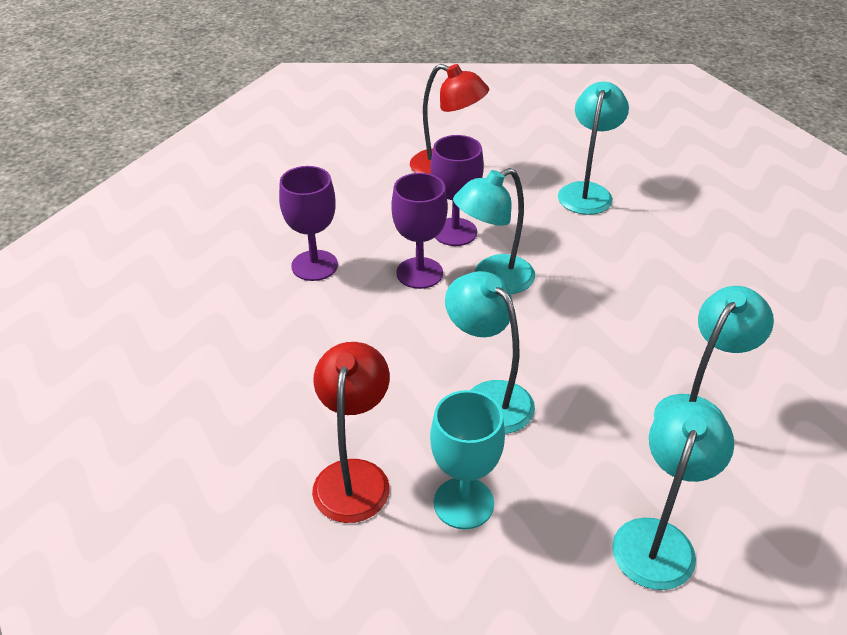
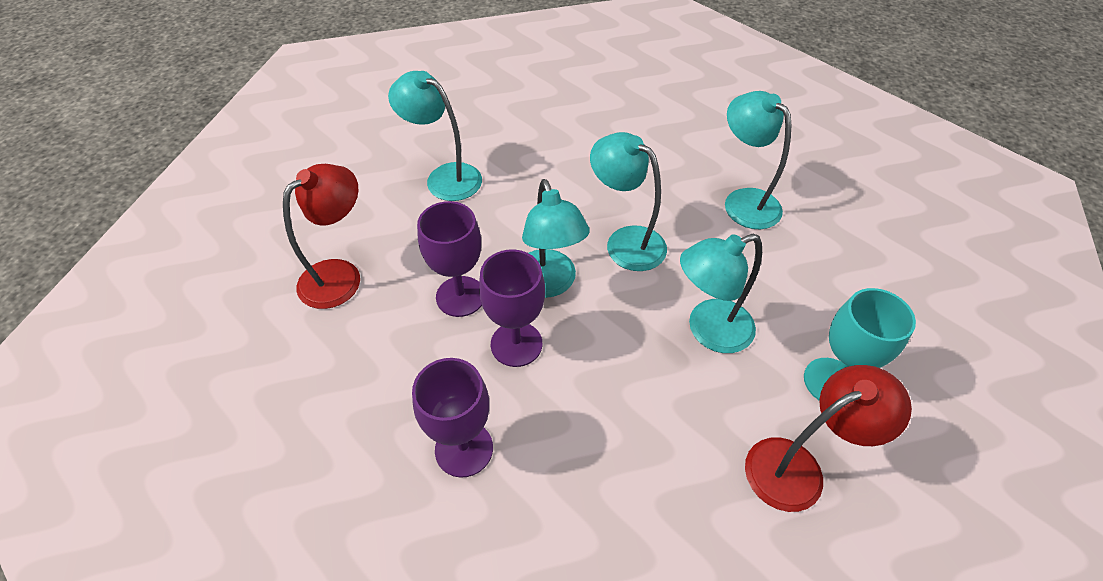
camera: 75 degrees left, 10 degrees up
red lamp [312,342,390,523] -> red lamp turned 135 degrees clockwise [745,365,912,512]
turquoise lamp [612,402,734,590] -> turquoise lamp moved to [590,132,667,271]

